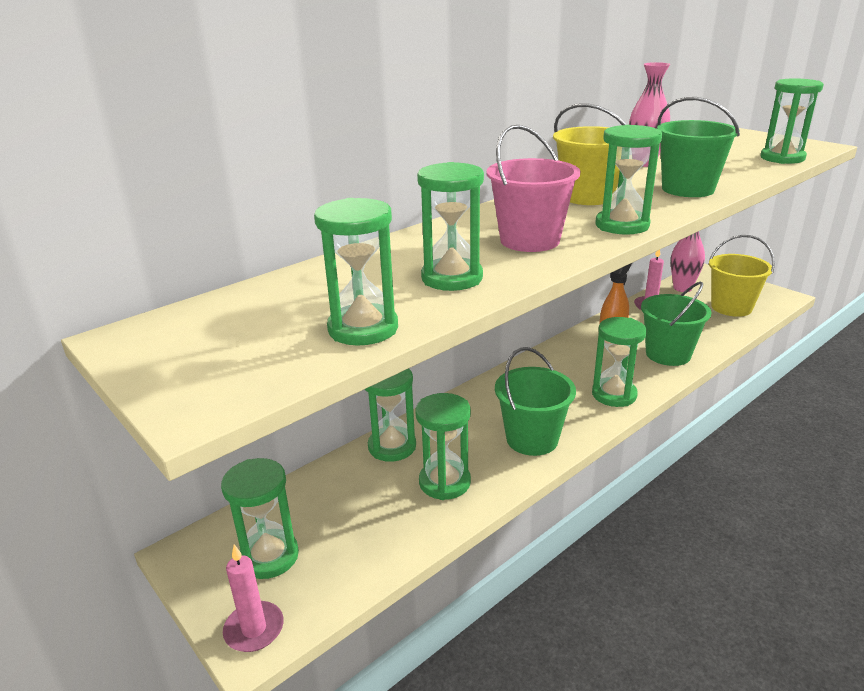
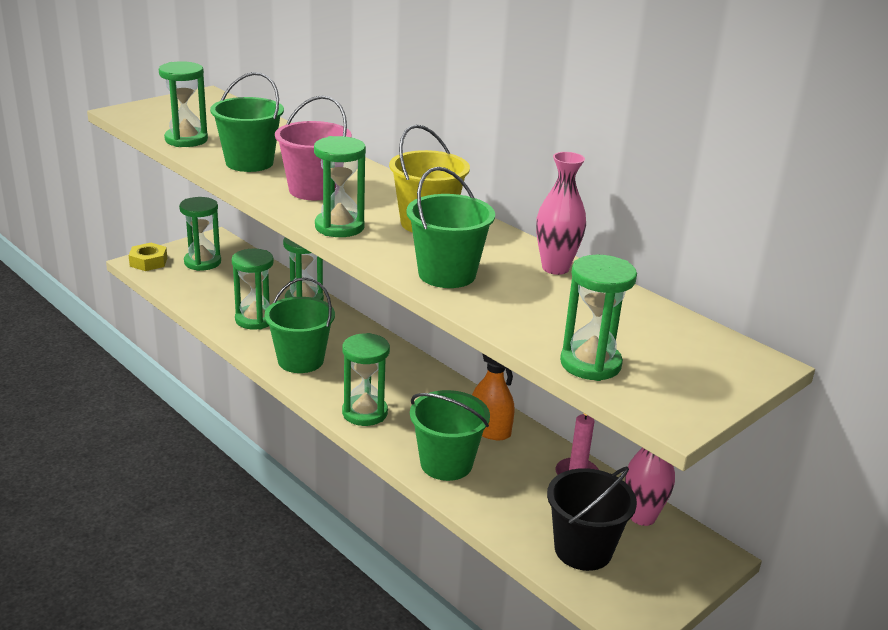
camera: 85 degrees right, 0 degrees up
pink candle [223,544,284,652] -> yellow nut [129,243,167,271]
green hourglass [417,162,484,291] -> green bucket [210,72,284,172]
yellow bucket [709,235,775,317] -> black bucket [547,467,637,571]

